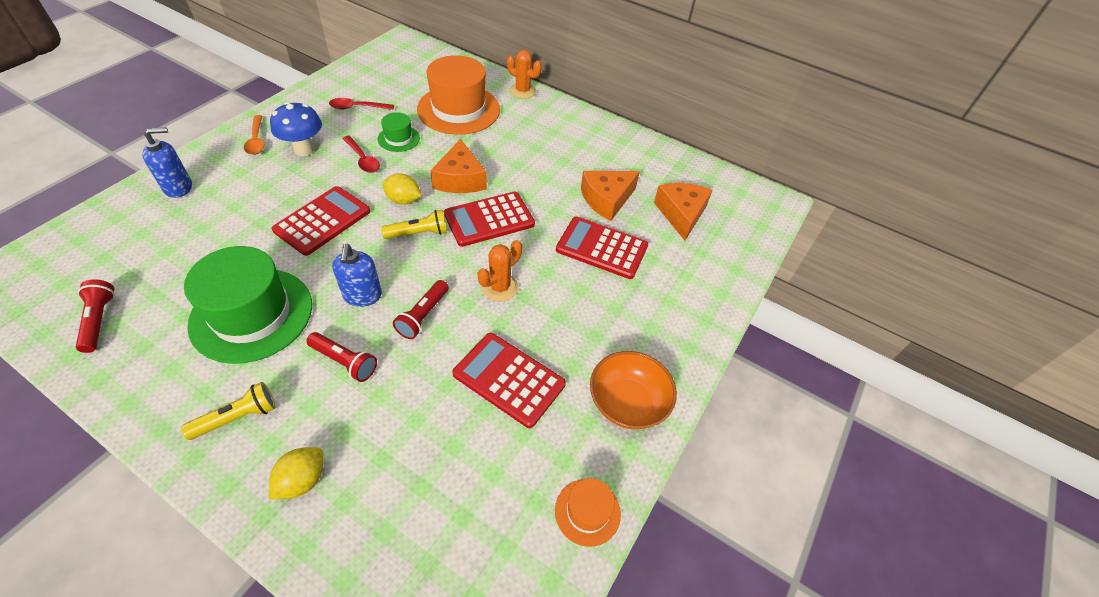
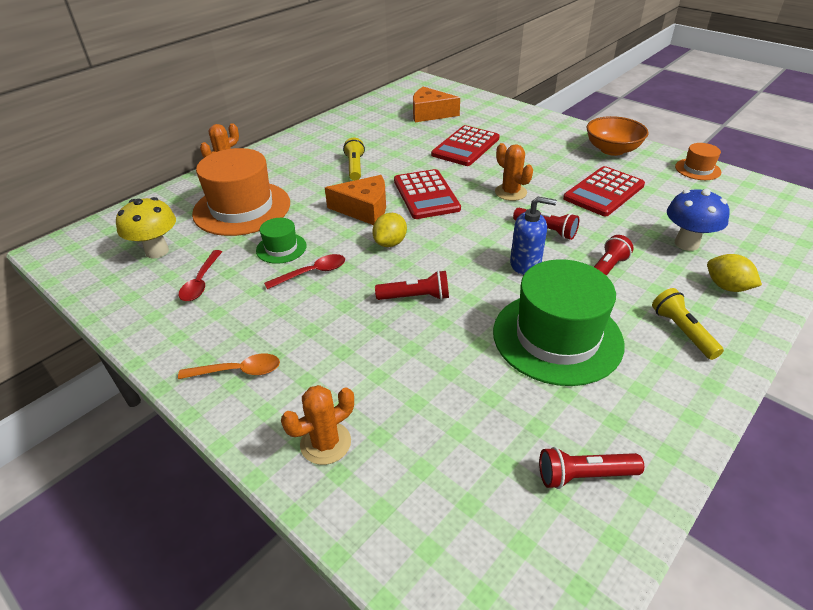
camera: 75 degrees left, 10 degrees down
blue soap dispenser [143,128,192,198] -> orange cactus [281,385,354,465]
blue mushroom [270,102,322,156] -> blue mushroom moved to [667,189,730,251]
red calculator [272,186,370,256] -> red flashlight [375,270,449,300]
yellow flashlight [381,210,447,239] -> yellow flashlight moved to [343,138,365,181]
orange cheese [581,171,640,221] -> none
none -> yellow mushroom [116,197,176,258]

